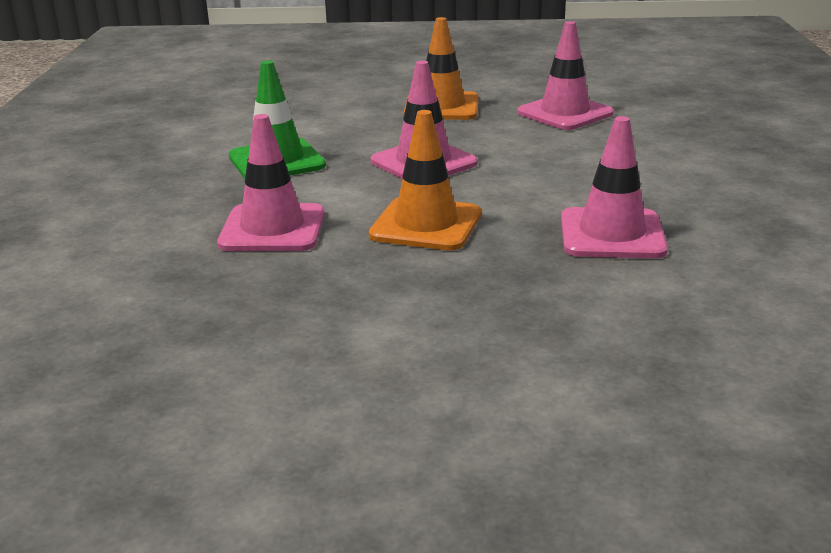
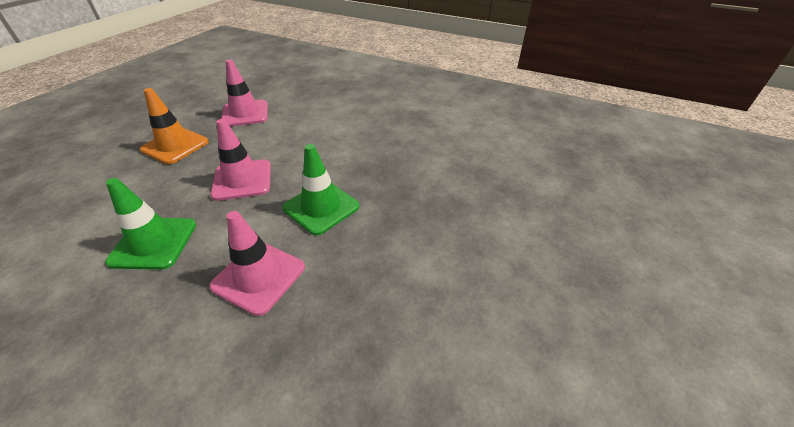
camera: 65 degrees left, 15 degrees up
orange traffic cone [369,110,481,251] -> green traffic cone [282,144,359,235]
pink traffic cone [561,116,668,258] -> none

